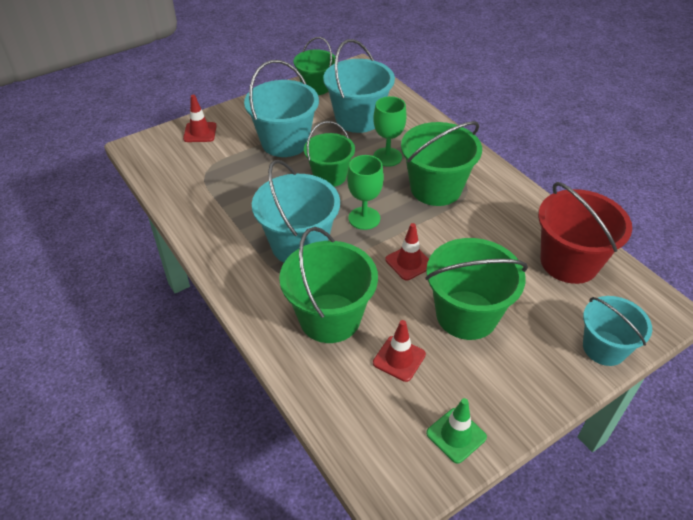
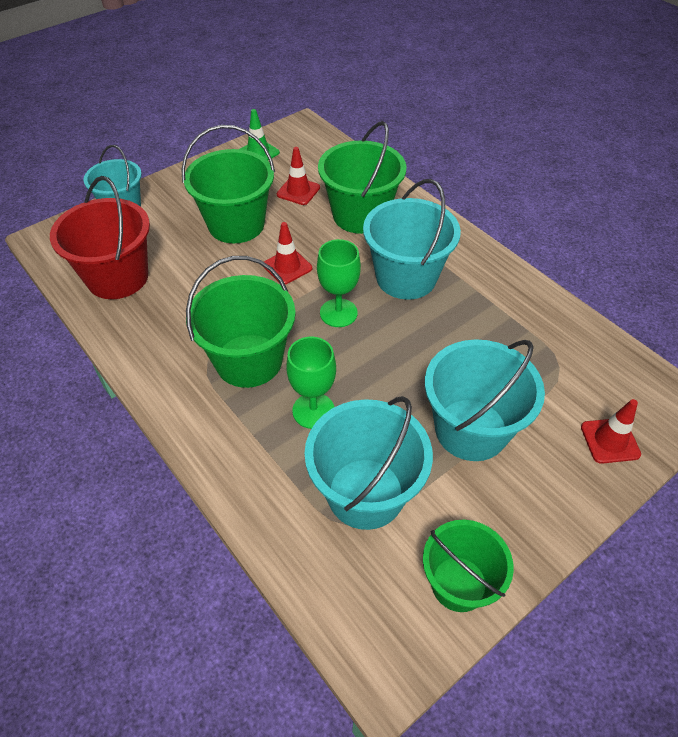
camera: 175 degrees right, 5 degrees up
green bucket [304,121,355,187] -> none

